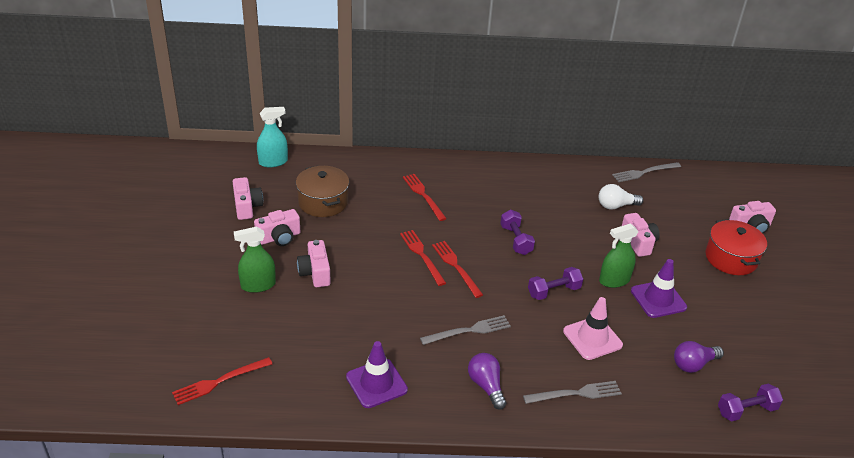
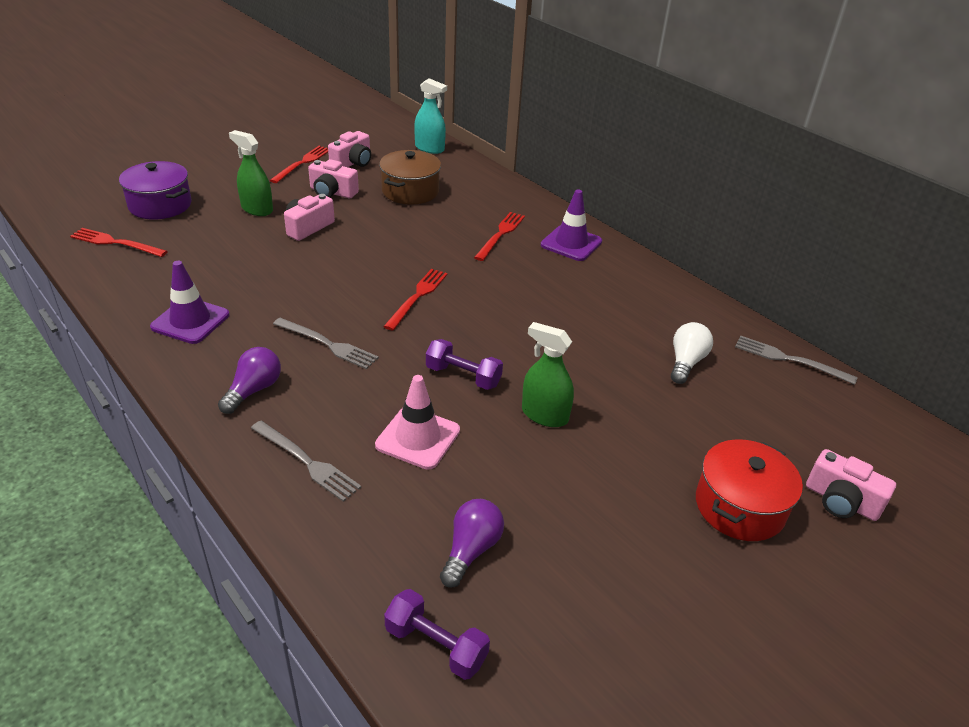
camera: 50 degrees right, 0 degrees up
red fork [400,230,446,286] -> red fork moved to [270,146,328,183]
purple dumbbell [500,210,535,255] -> none
white light bulb [598,184,643,210] -> white light bulb turned 75 degrees clockwise [671,322,713,384]
pink camera [622,213,660,257] -> none
purple traffic cone [631,259,687,318] -> purple traffic cone moved to [541,189,602,261]
purple light bulb [674,341,724,373] -> purple light bulb turned 90 degrees clockwise [440,499,504,588]
none -> purple pot [119,161,191,220]

